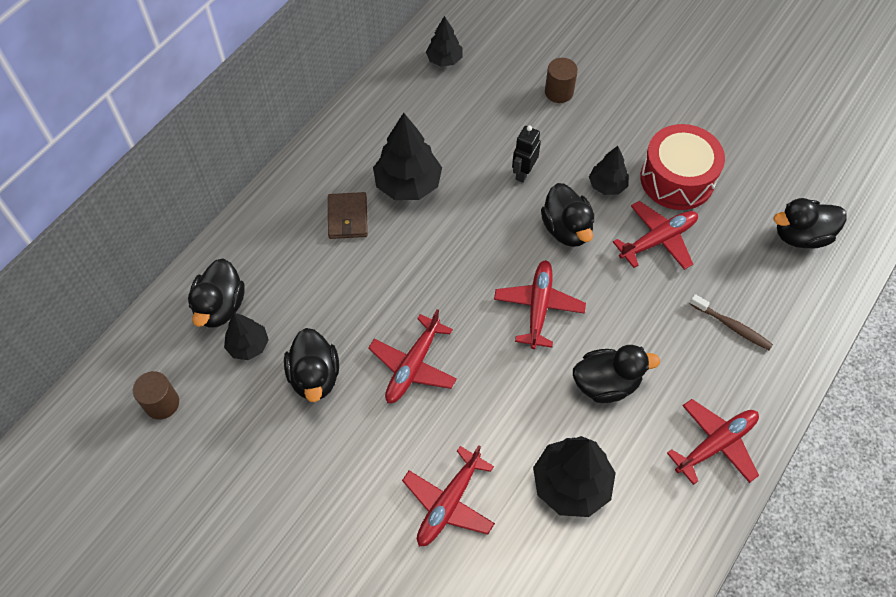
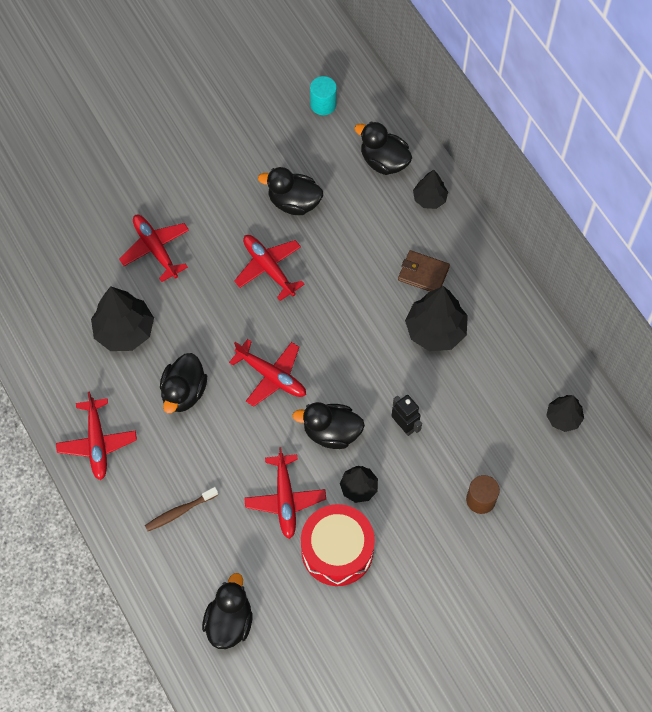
camera: 115 degrees right, 5 degrees up
brown cylinder [133,371,179,420] -> turquoise cylinder [310,76,337,115]
black tree [224,313,269,360] -> black tree moved to [413,170,448,209]

